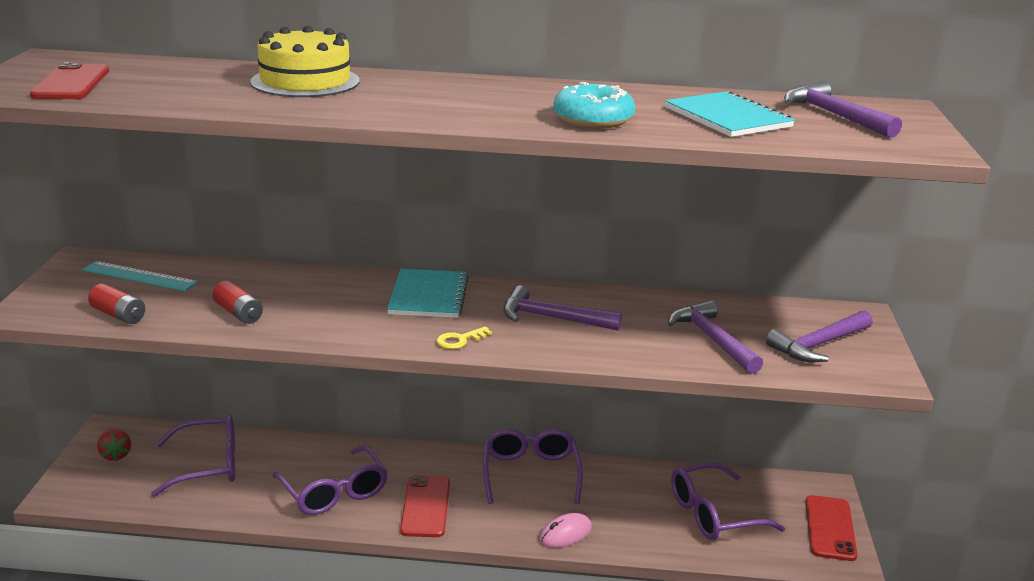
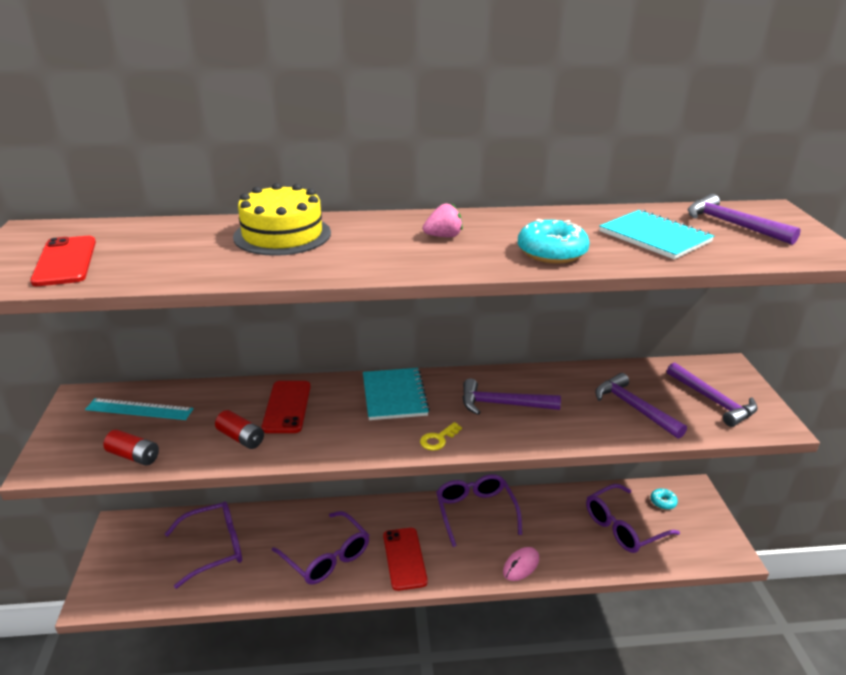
camera: 10 degrees left, 5 degrees up
red strawberry [97,429,131,462] -> none
purple hammer [766,310,873,362] -> purple hammer turned 75 degrees counterclockwise [667,362,758,427]
red phone [806,495,858,561] -> red phone moved to [262,381,311,433]
none -> pink strawberry [423,204,463,237]
none -> turquoise donut [650,488,678,510]

